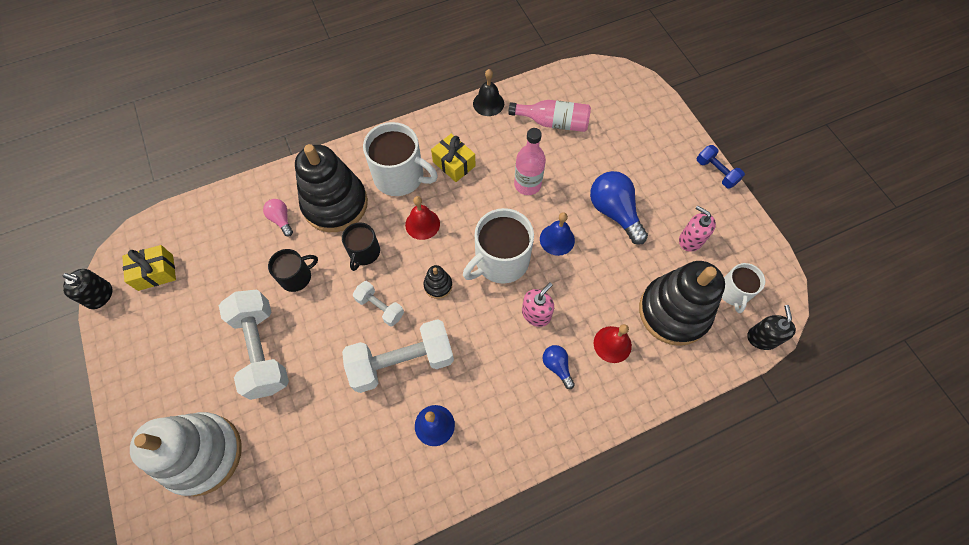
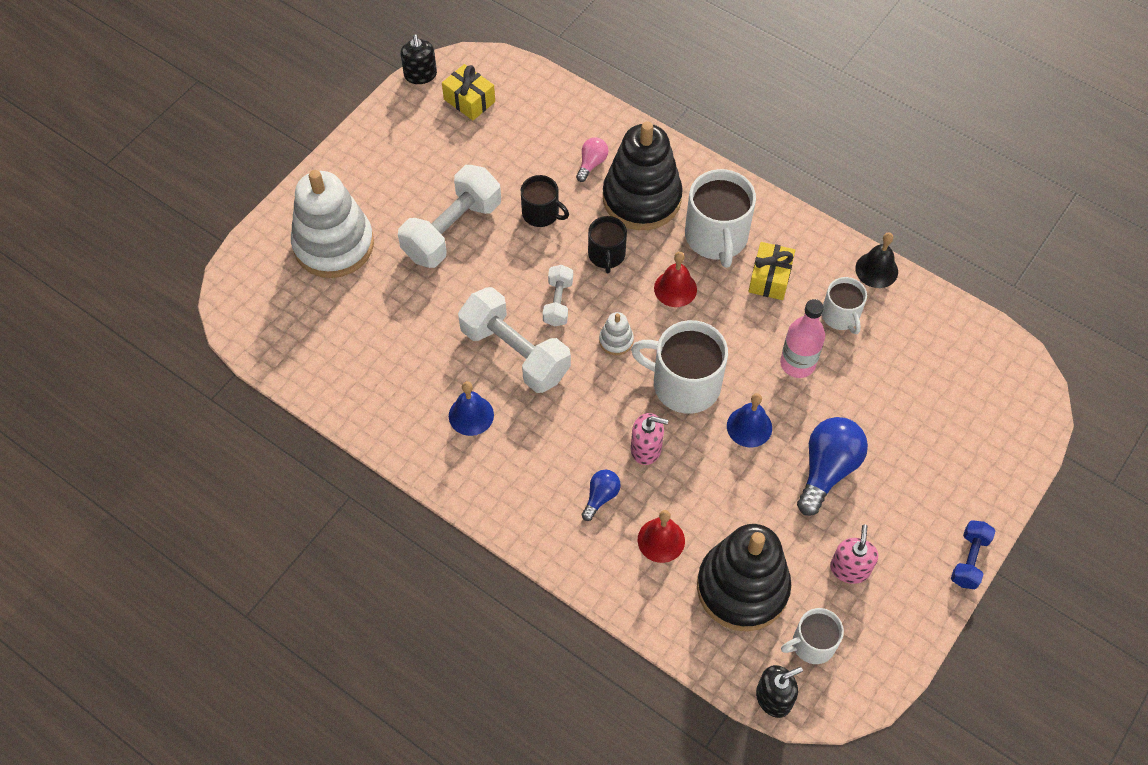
camera: 60 degrees right, 5 degrees down
black mug [342,222,380,271] -> black mug turned 75 degrees counterclockwise [588,216,627,273]
black stacking toy [423,265,452,299] -> white stacking toy [599,312,634,355]
pink bottle [508,100,591,132] -> none
none -> white mug [822,277,867,334]

